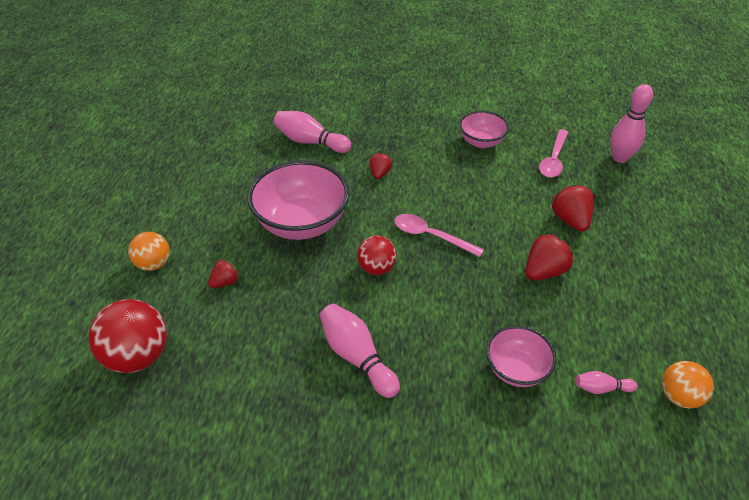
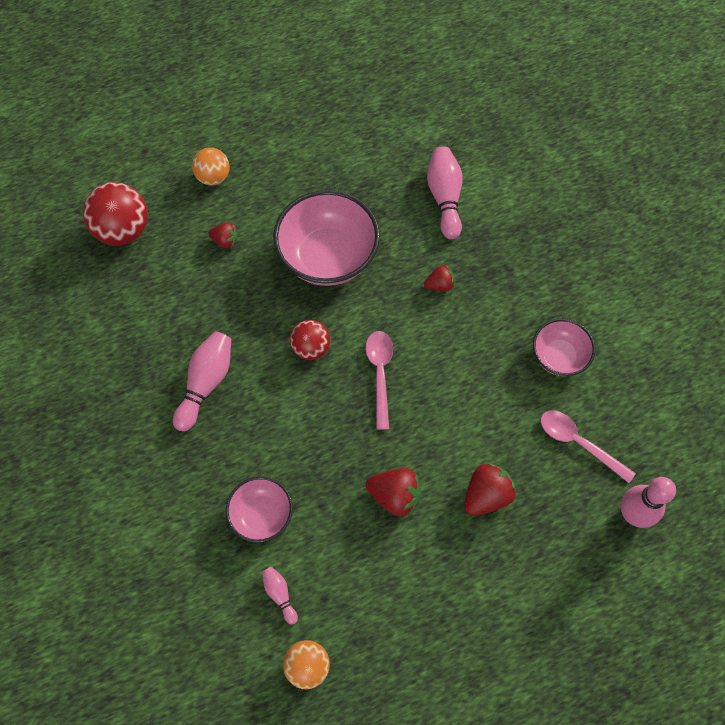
camera: 60 degrees right, 20 degrees up
pink spoon [539,129,568,178] -> pink spoon turned 45 degrees clockwise [541,410,636,483]

